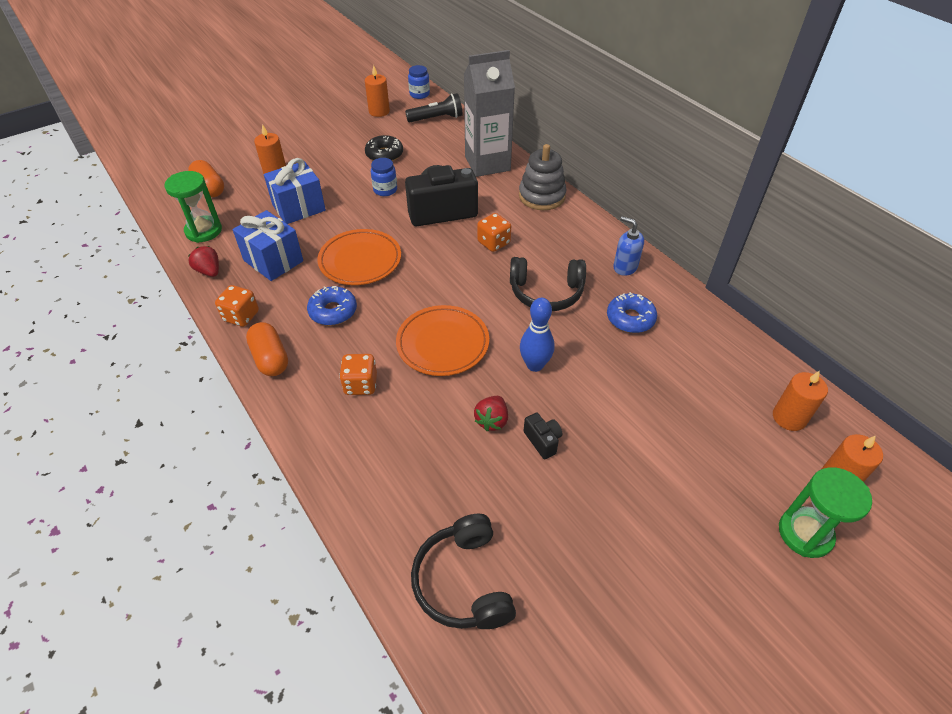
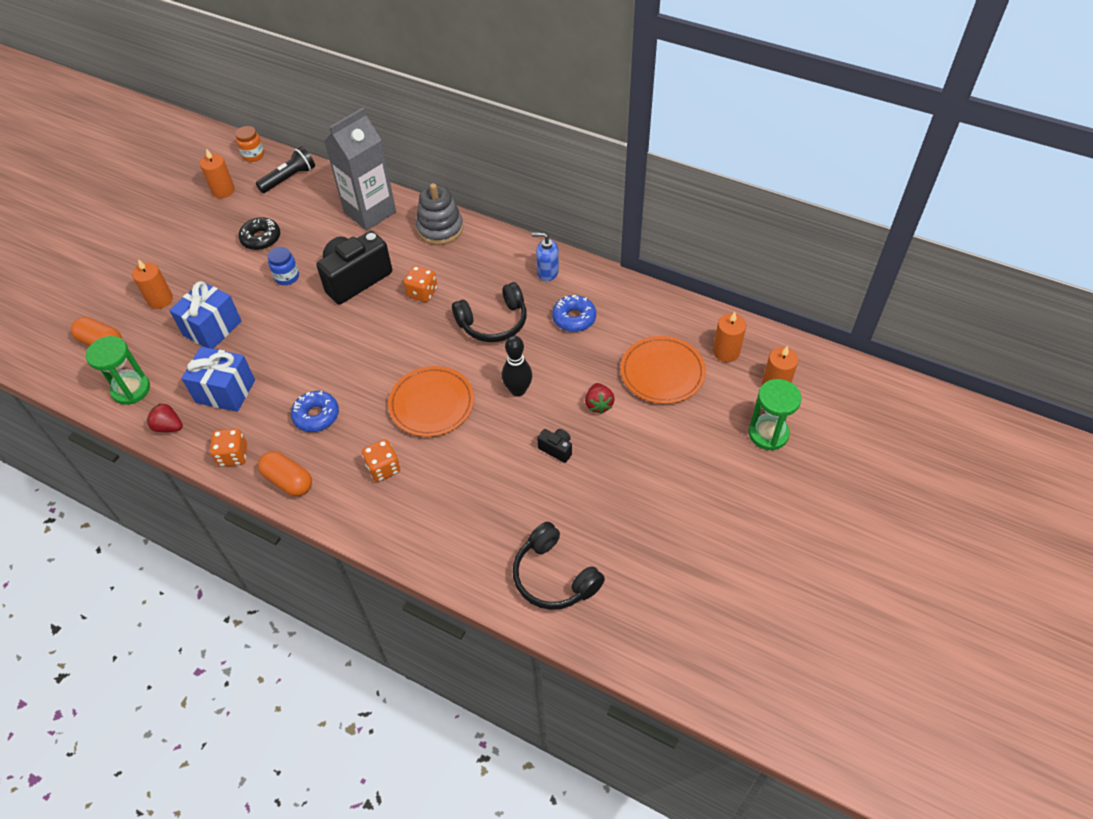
camera: 25 degrees left, 5 degrees up
orange plate [317,229,401,285] -> orange plate moved to [620,336,706,404]
blue jar [408,65,430,99] -> orange jar [235,126,264,162]
red strawberry [474,396,508,431] -> red strawberry moved to [585,383,615,414]
blue bowling pin [520,298,555,372] -> black bowling pin [502,336,532,397]

